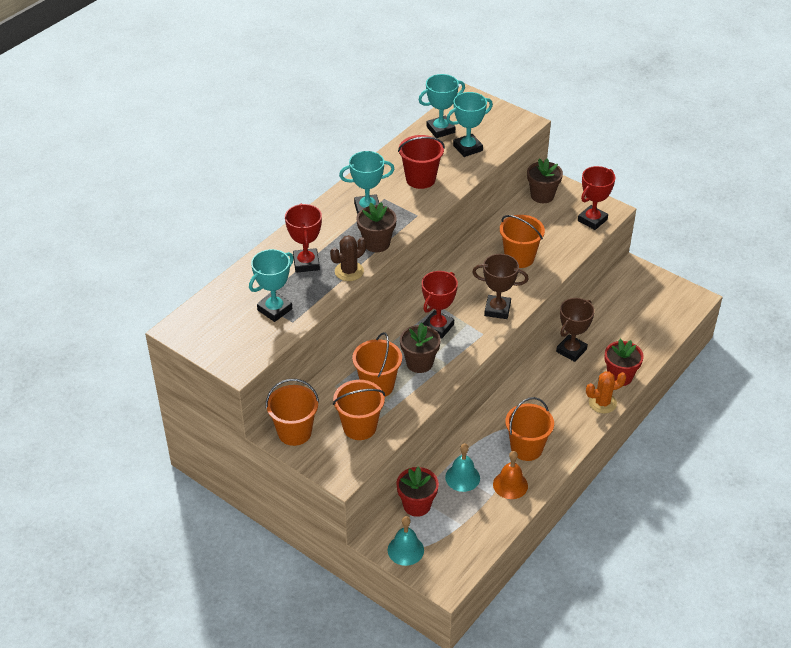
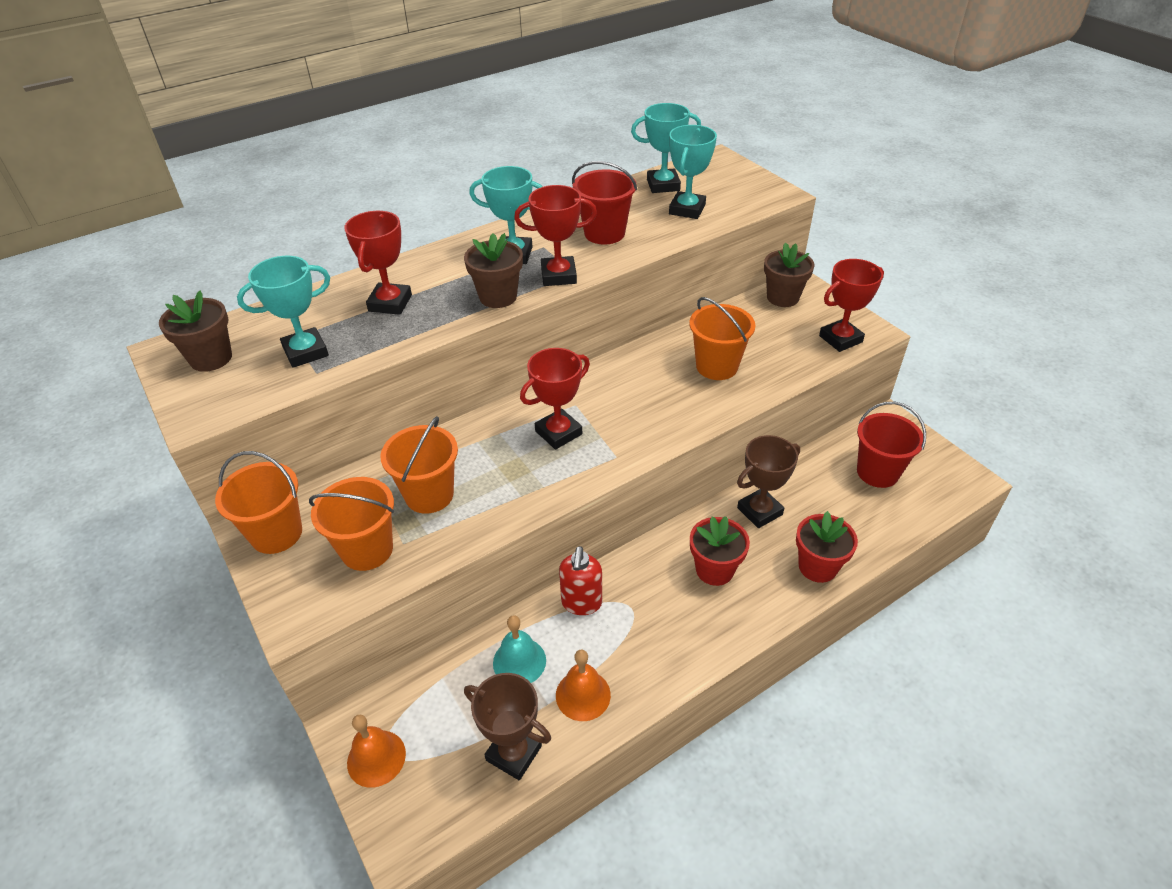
camera: 20 degrees right, 0 degrees up
brown cactus [330,235,366,281] -> none
turquoise bell [388,516,424,566] -> orange bell [347,714,406,788]
red flower pot [396,466,439,517] -> red flower pot moved to [690,516,750,586]
brown flower pot [400,322,441,373] -> brown flower pot moved to [159,291,232,372]
turquoise trophy [446,92,493,157] -> turquoise trophy turned 60 degrees counterclockwise [669,125,717,219]
brown trophy [472,254,528,319] -> brown trophy moved to [464,673,551,781]
orange bucket [505,397,554,461] -> none
orange cactus [586,371,626,414] -> none
none -> red trophy [514,185,597,286]
none -> red soap dispenser [559,546,602,615]
none -> red bucket [857,402,926,488]

